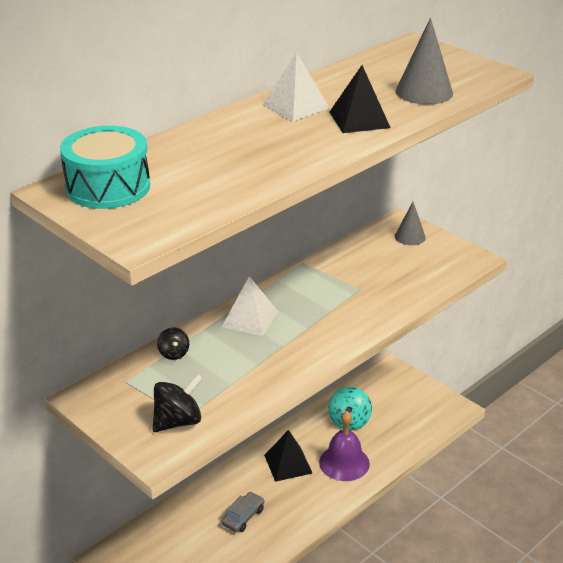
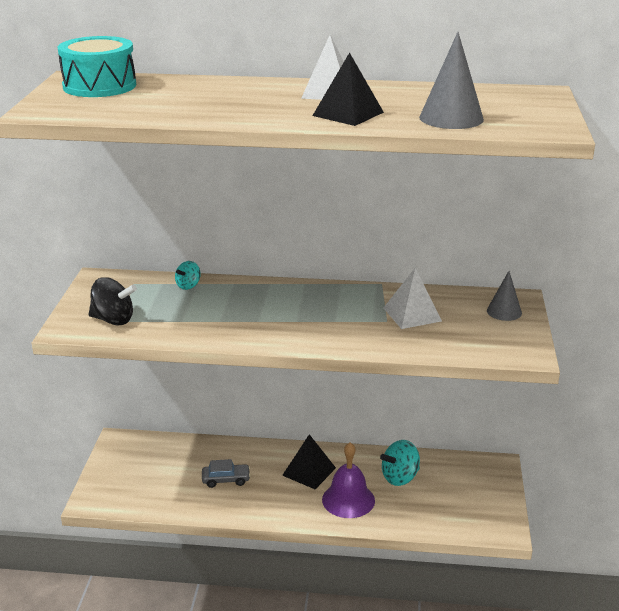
camera: 50 degrees right, 5 degrees down
black spinning top [157,328,189,360] -> turquoise spinning top [175,261,201,290]
white pyramid [222,276,278,336] -> white pyramid moved to [384,268,442,329]

